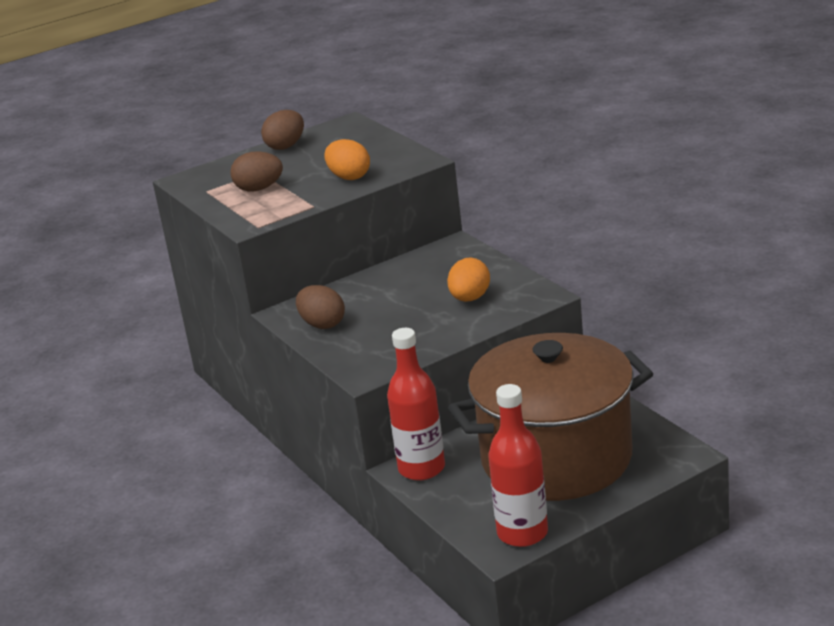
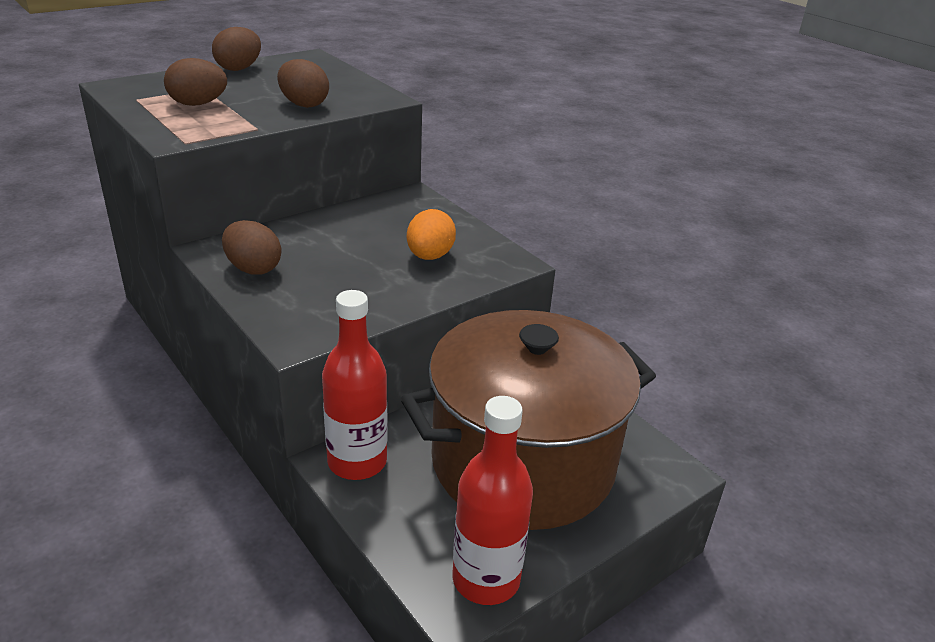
camera: 10 degrees left, 5 degrees up
orange egg [324,139,370,180] -> brown egg [277,59,329,108]

